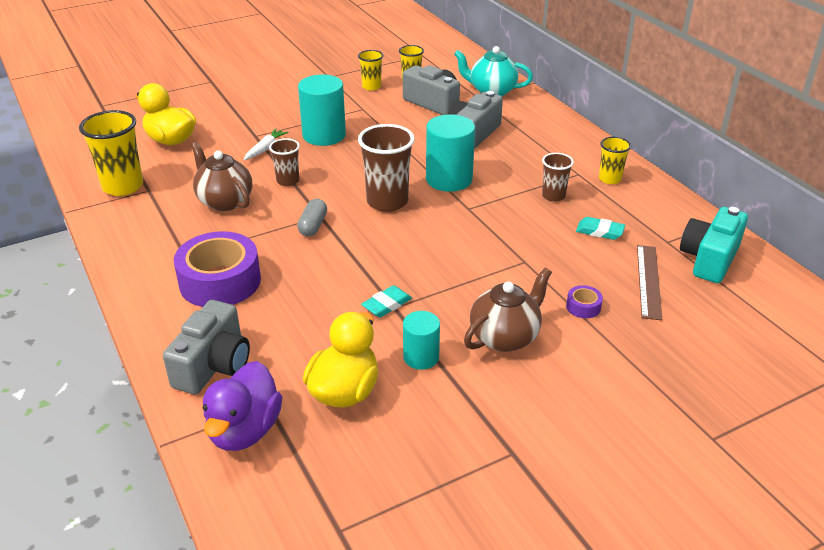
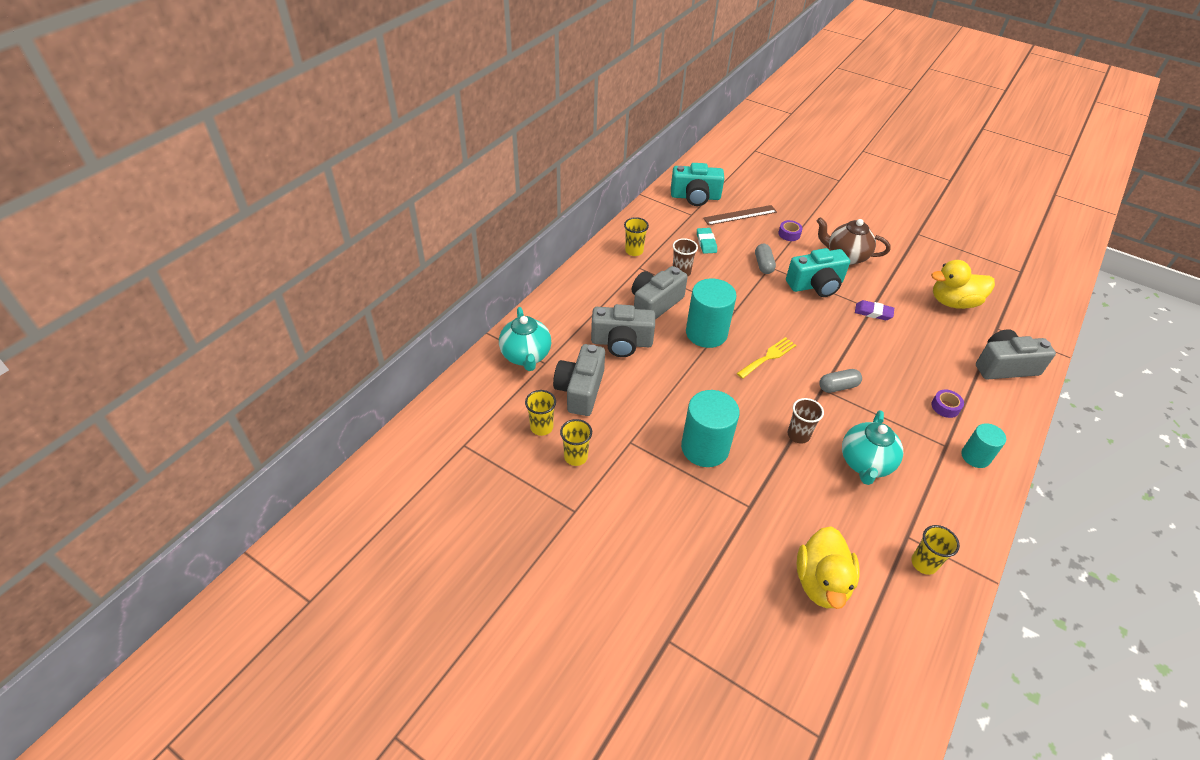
camera: 120 degrees left, 10 degrees up
yellow cup [79,110,143,196] -> yellow cup [911,525,960,575], size x0.57
purple tape [174,231,261,307] -> purple tape [932,390,964,418], size x0.41
brown teapot [191,142,252,211] -> turquoise teapot [842,410,903,485]
purple duck [203,361,282,451] -> none
white carrot [244,129,288,160] -> none
brown cup [358,124,415,212] -> yellow fork [737,337,796,379]
turquoise eraser [361,285,412,317] -> purple eraser [855,300,894,320]
turquoise cylinder [403,311,440,370] -> turquoise cylinder moved to [961,423,1006,468]
none -> grey camera [632,266,688,320]
none -> grey capsule [755,244,776,274]
none -> turquoise camera [786,248,850,297]

